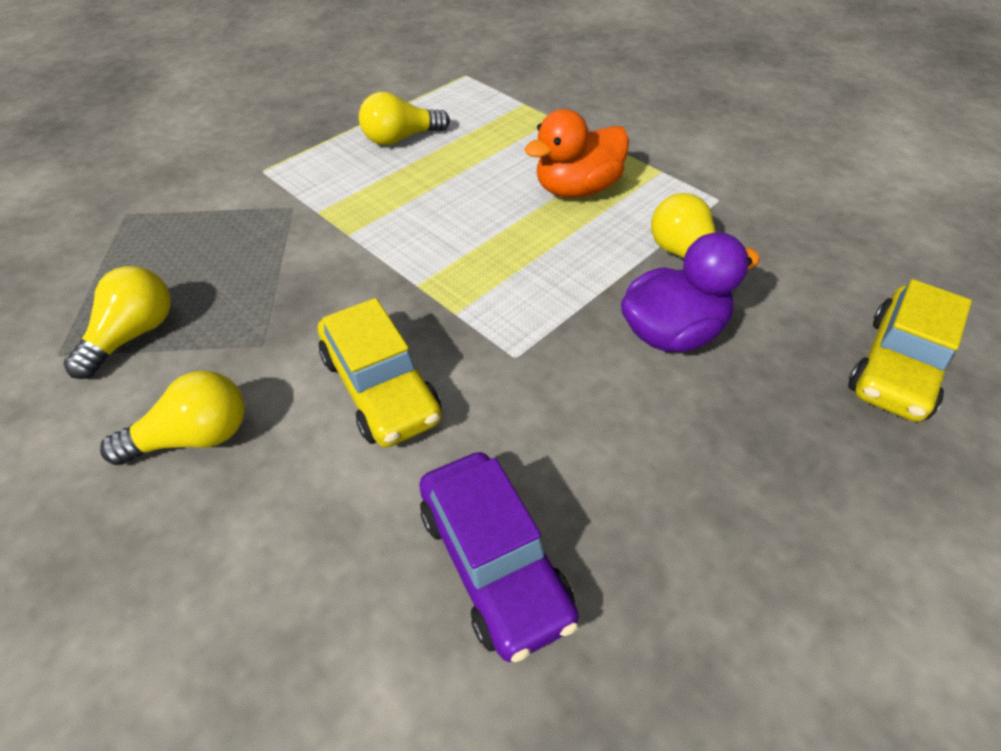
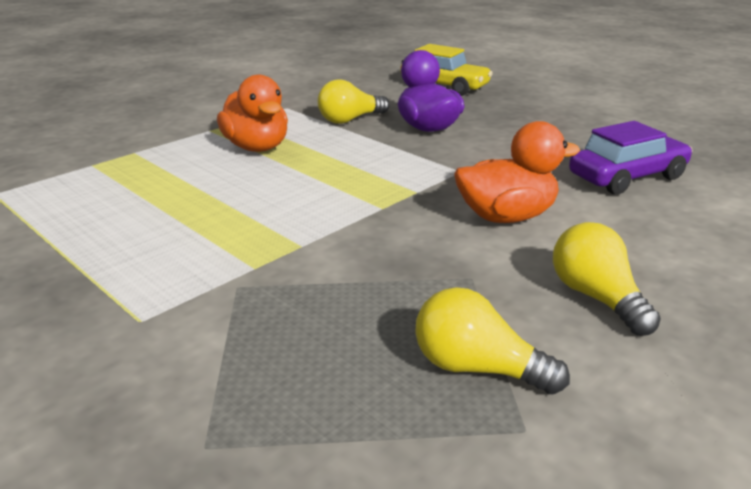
camera: 90 degrees left, 20 degrees down
yellow car [318,298,442,447] -> orange duck [454,121,580,223]
yellow light bulb [359,92,450,146] -> none

